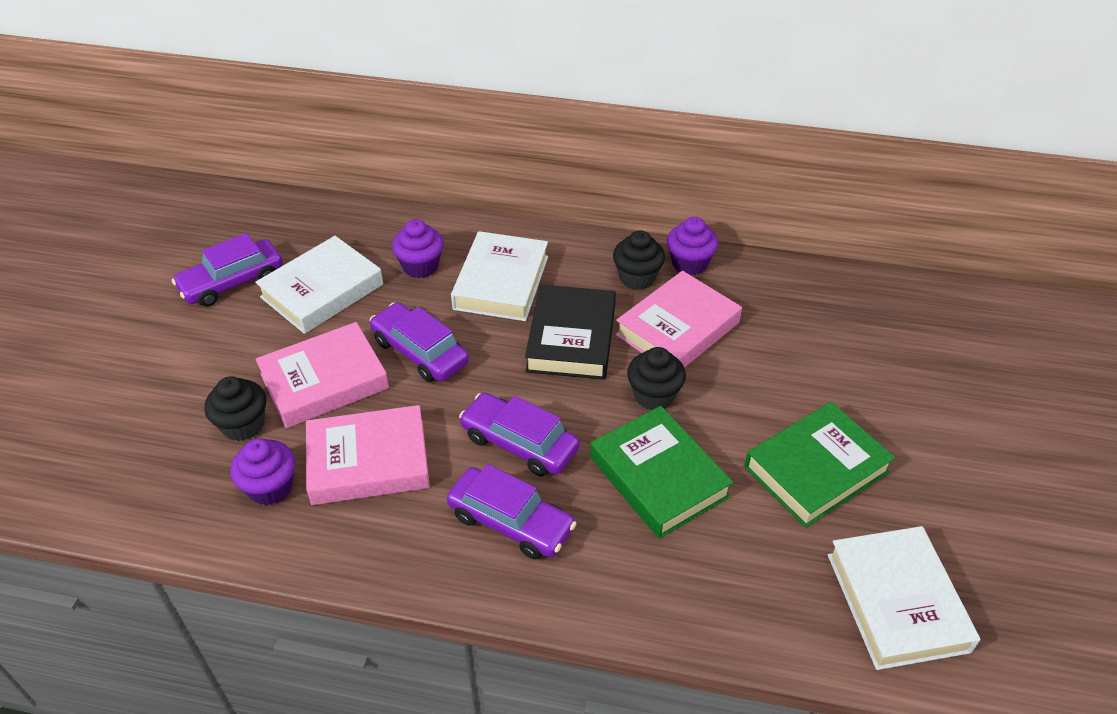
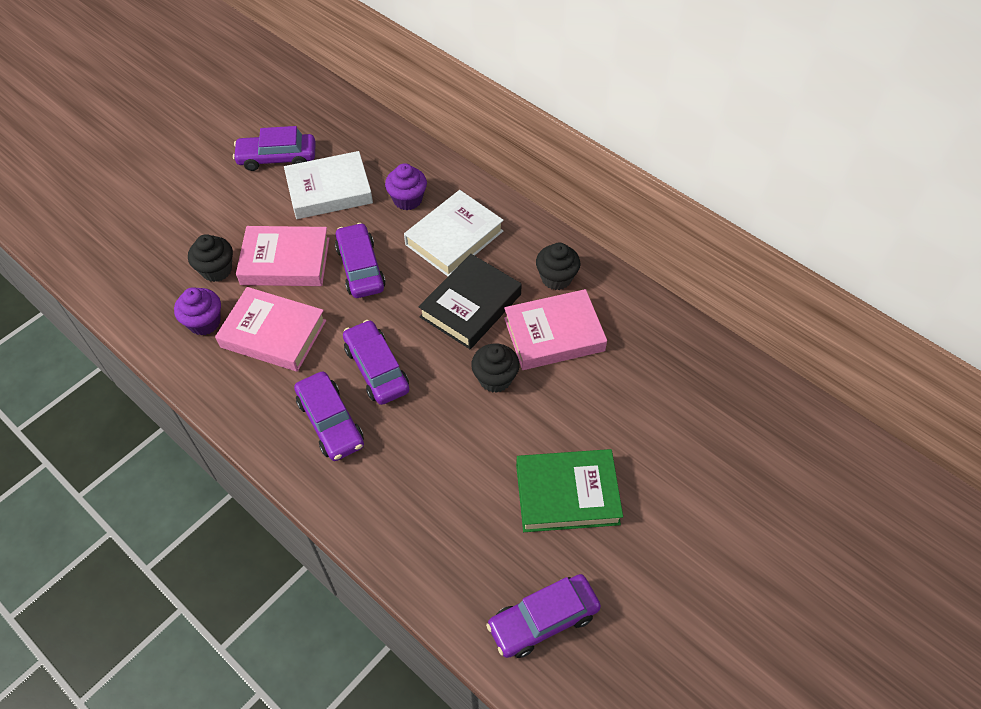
camera: 30 degrees right, 10 degrees up
green book [590,406,733,539] -> none
purple cupcake [667,217,718,275] -> none
white book [828,526,980,670] -> purple car [486,574,601,658]

